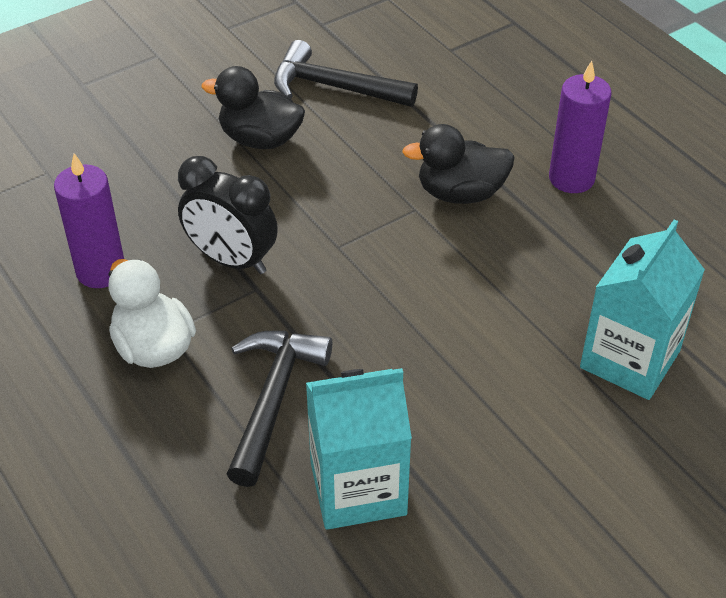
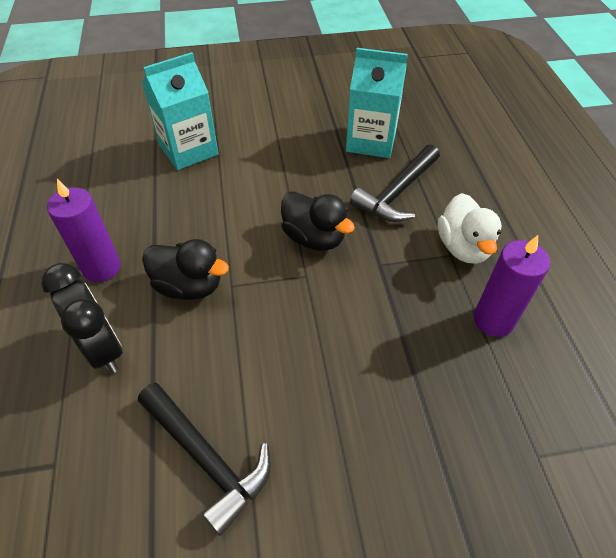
camera: 155 degrees left, 5 degrees up
black clock [178,156,278,274] -> black clock moved to [41,263,123,373]
black duck [201,66,305,149] -> black duck moved to [281,191,355,251]

